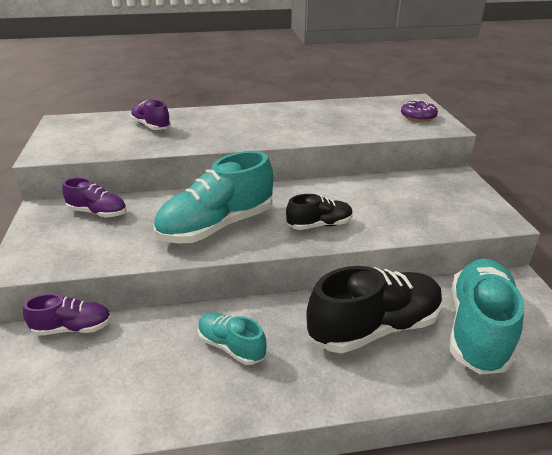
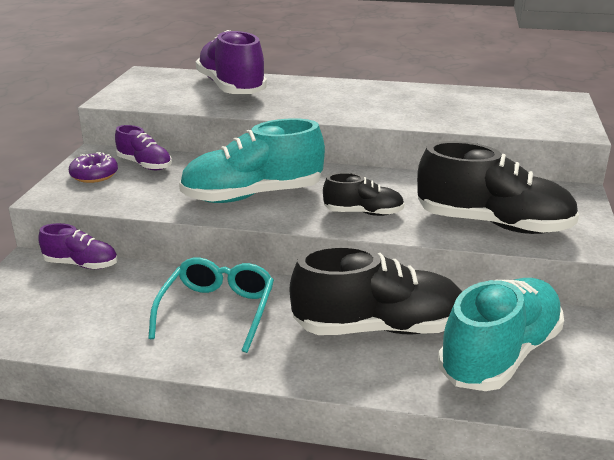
camera: 20 degrees right, 5 degrees down
purple shoe [130,100,171,130] -> purple shoe [196,30,267,94], size x1.89
turquoise shoe [198,312,266,365] -> turquoise glasses [148,258,274,353]
purple donut [401,100,438,122] -> purple donut moved to [69,152,118,183]
none -> black shoe [417,141,579,234]

